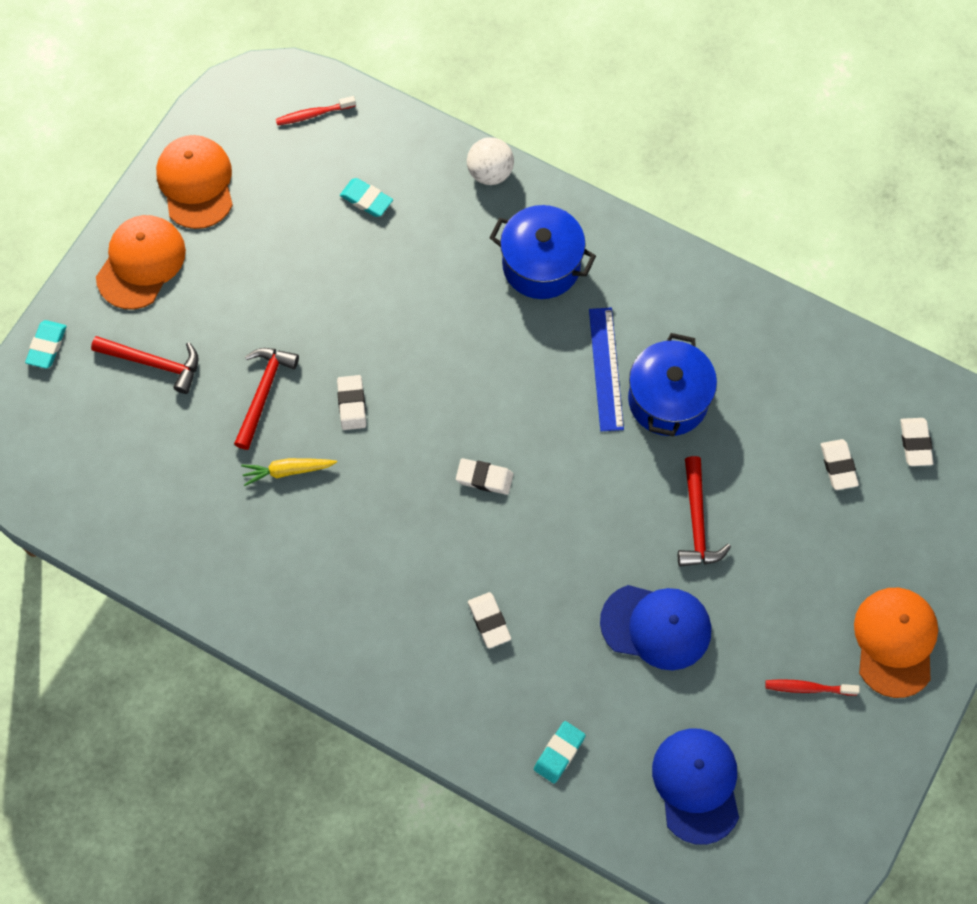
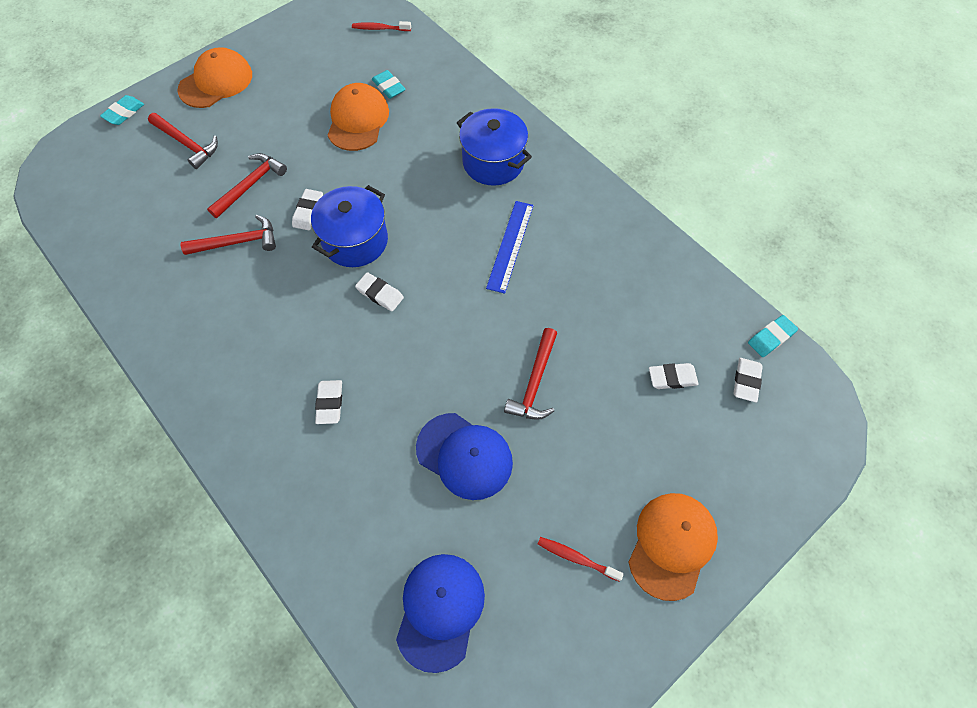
camera: 20 degrees right, 5 degrees down
orange cap [156,135,233,229] -> orange cap moved to [328,83,389,151]
yellow carrot [241,458,337,486] -> red hammer [181,215,276,255]
white ball [467,137,514,185] -> none
turquoise eraser [534,721,586,784] -> turquoise eraser moved to [748,315,798,357]
blue pot [628,333,717,437] -> blue pot moved to [311,185,388,267]
white eraser [821,439,859,490] -> white eraser turned 75 degrees clockwise [649,363,699,389]

